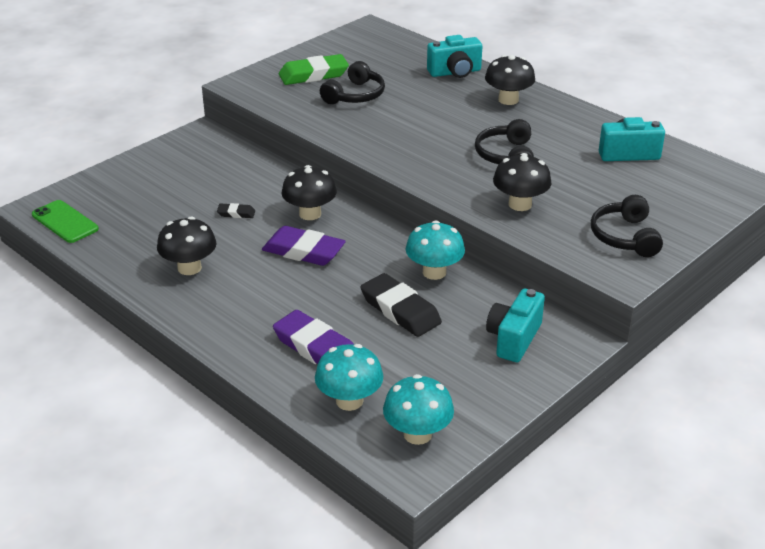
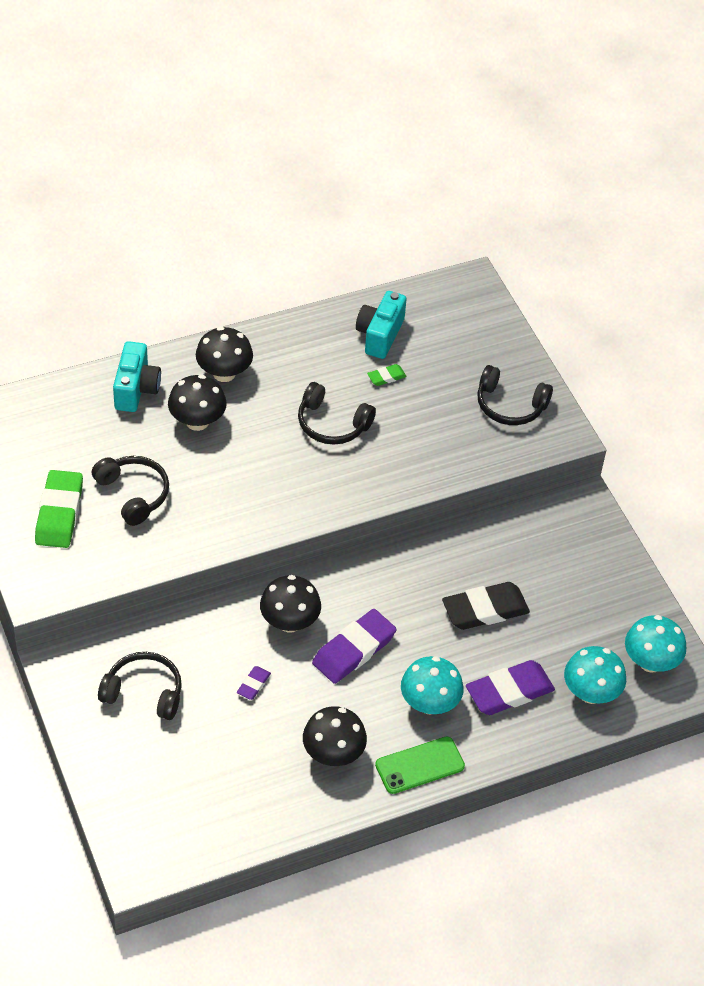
camera: 70 degrees left, 15 degrees up
green phone [32,200,99,243] -> green phone moved to [375,737,465,794]
black eraser [217,203,255,218] -> purple eraser [237,666,271,700]
turquoise mushroom [405,220,465,280] -> turquoise mushroom moved to [401,656,464,715]
turquoise camera [486,289,545,362] -> none
black mushroom [493,153,552,211] -> black mushroom moved to [168,375,227,431]
none -> black headphones [98,652,182,720]
none -> green eraser [367,364,407,386]

